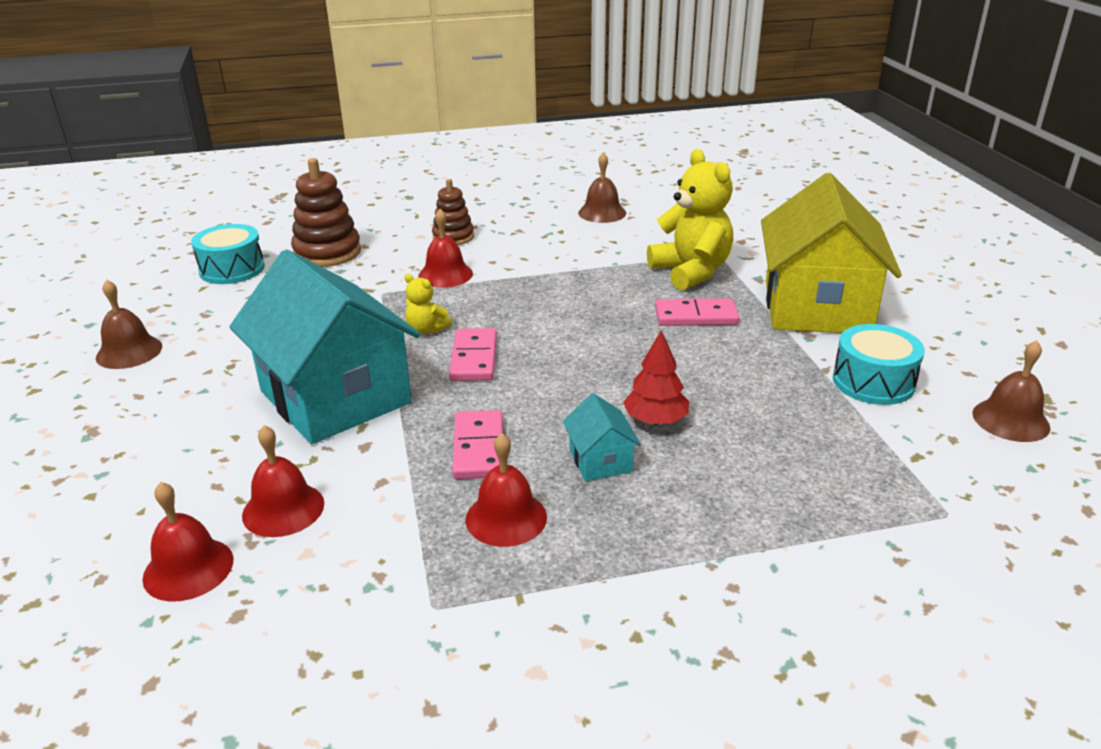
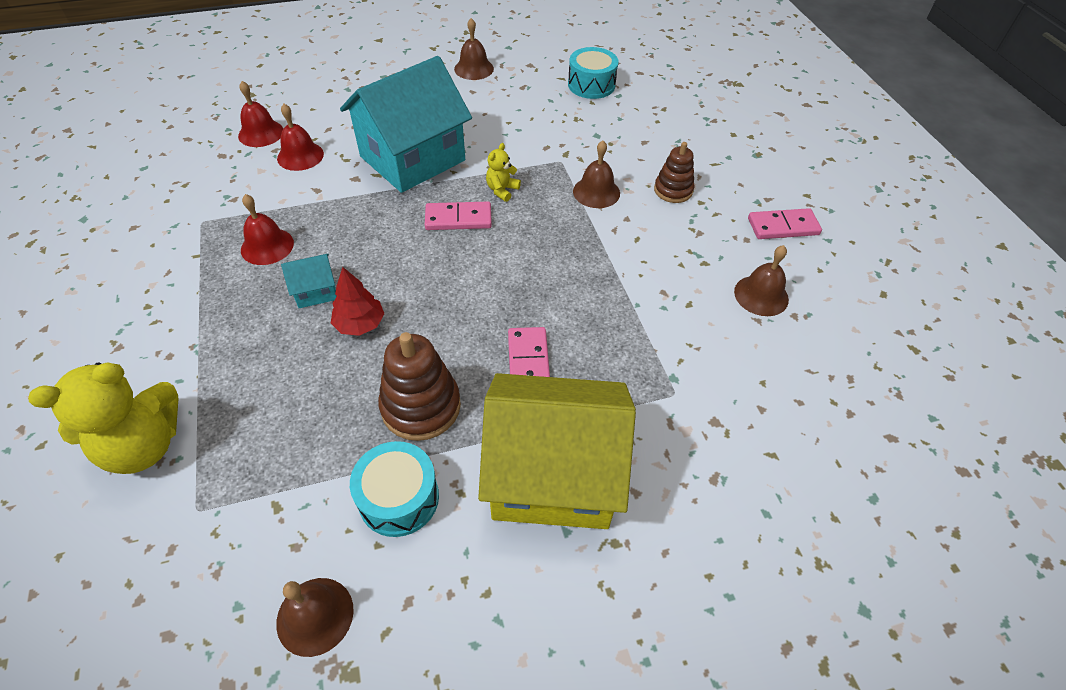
camera: 85 degrees right, 20 degrees up
brown stacking toy [291,158,361,267] -> brown stacking toy moved to [378,332,461,441]
red bell [418,209,473,288] -> brown bell [573,140,620,208]
pink domino [452,410,503,479] -> pink domino moved to [748,208,822,239]
yellow teddy bear [647,149,733,291] -> yellow teddy bear moved to [28,363,179,474]

